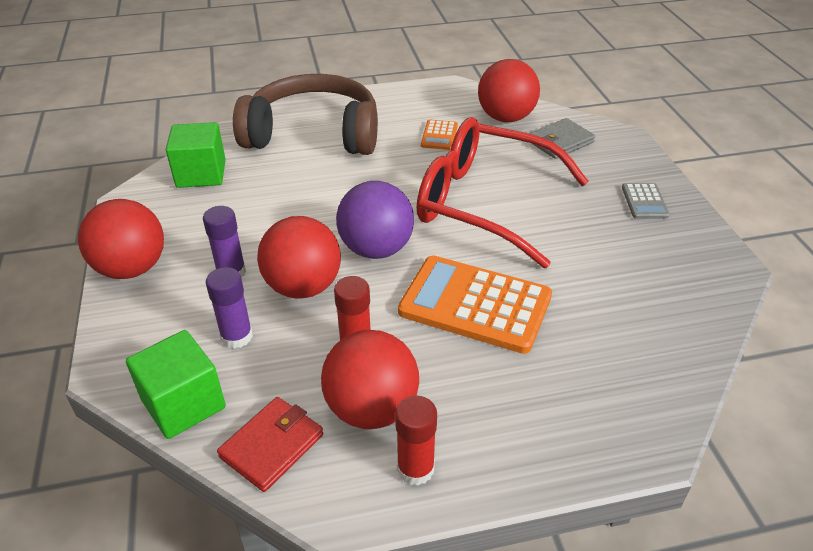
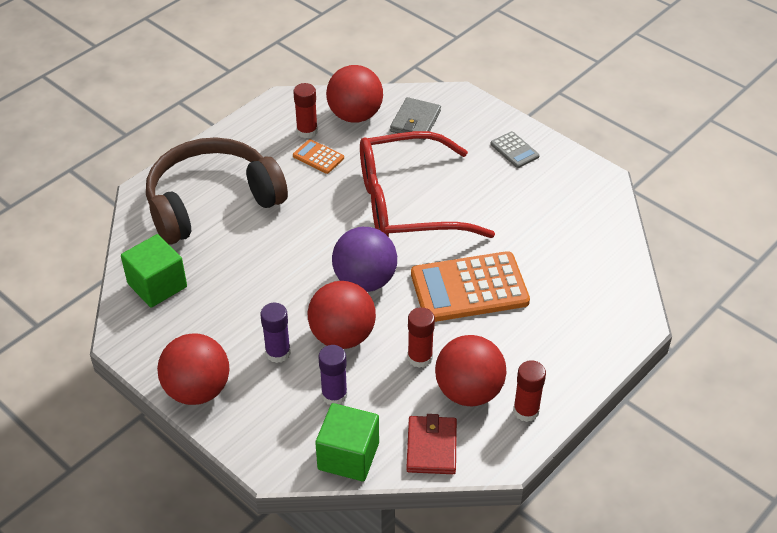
camera: 35 degrees left, 5 degrees up
orange calculator [421,120,458,150] -> orange calculator turned 150 degrees clockwise [293,139,344,174]
none -> red glue stick [293,83,318,139]

